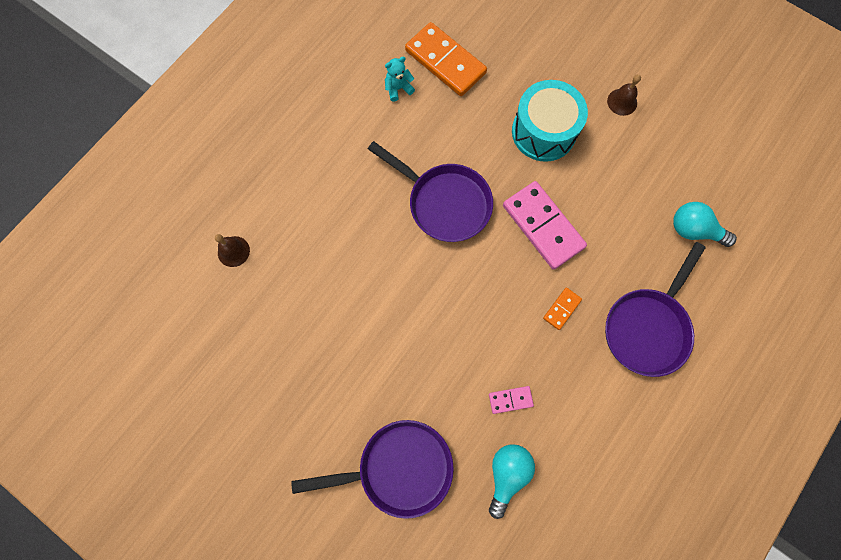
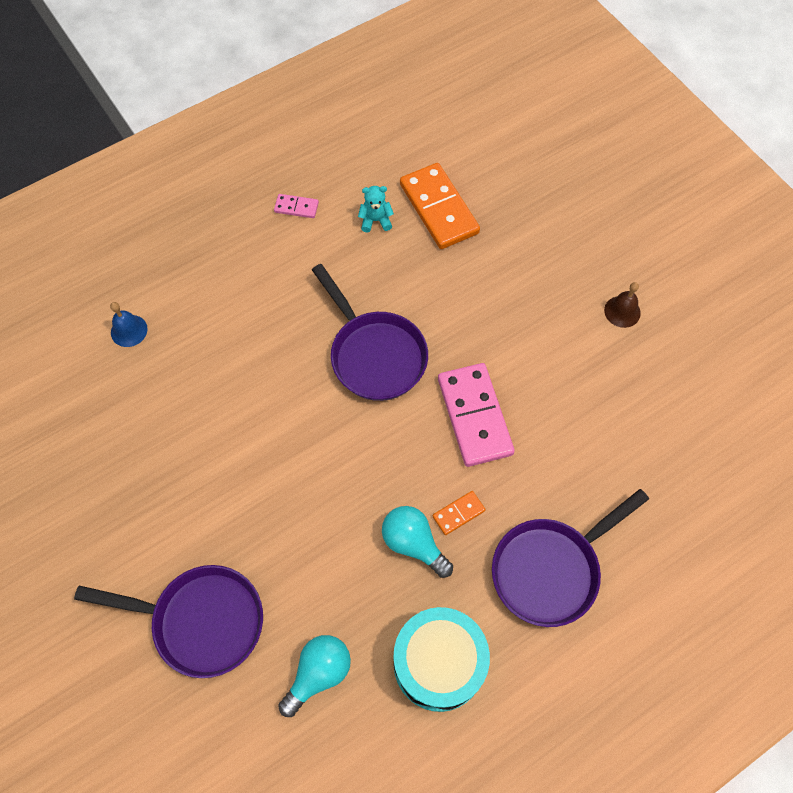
camera: 20 degrees right, 10 degrees down
brown bell [215,234,250,267] -> blue bell [110,302,148,347]
pink domino [489,386,534,414] -> pink domino moved to [274,194,319,218]
turquoise drum [512,80,588,162] -> turquoise drum moved to [393,607,490,712]
turquoise light bulb [673,202,737,247] -> turquoise light bulb moved to [382,506,453,578]

